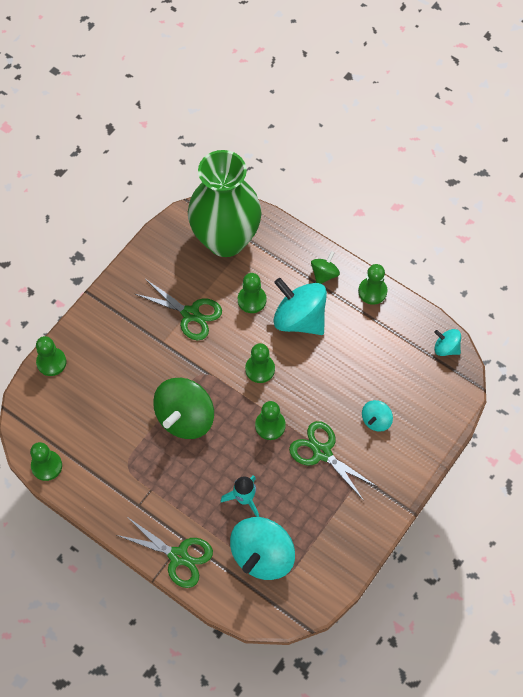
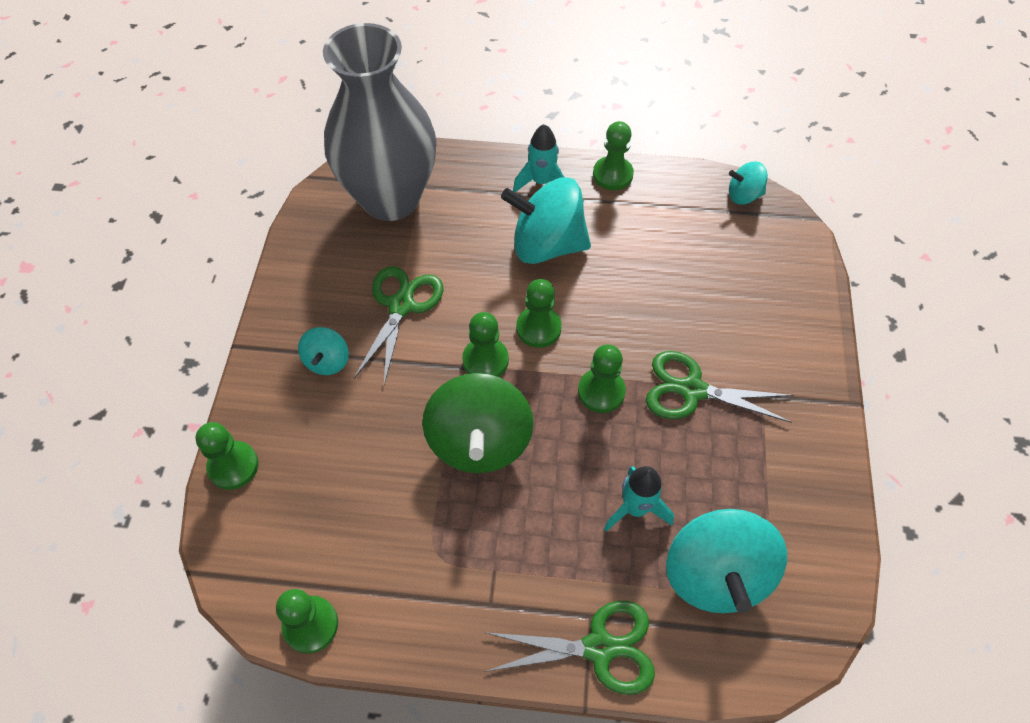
camera: 30 degrees left, 5 degrees down
green scissors [135,280,222,340] -> green scissors turned 75 degrees counterclockwise [354,266,443,385]
green vase [188,150,262,257] -> grey vase [323,23,437,221]
green pawn [238,273,267,313] -> green pawn moved to [462,312,509,377]
green spinning top [311,251,340,284] -> turquoise rocket [513,124,565,192]
turquoise spinning top [362,400,393,432] -> turquoise spinning top moved to [298,327,349,375]

